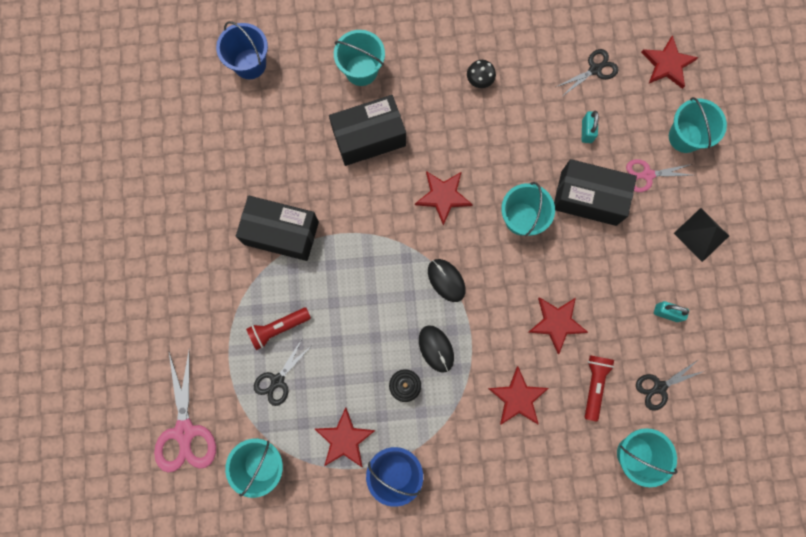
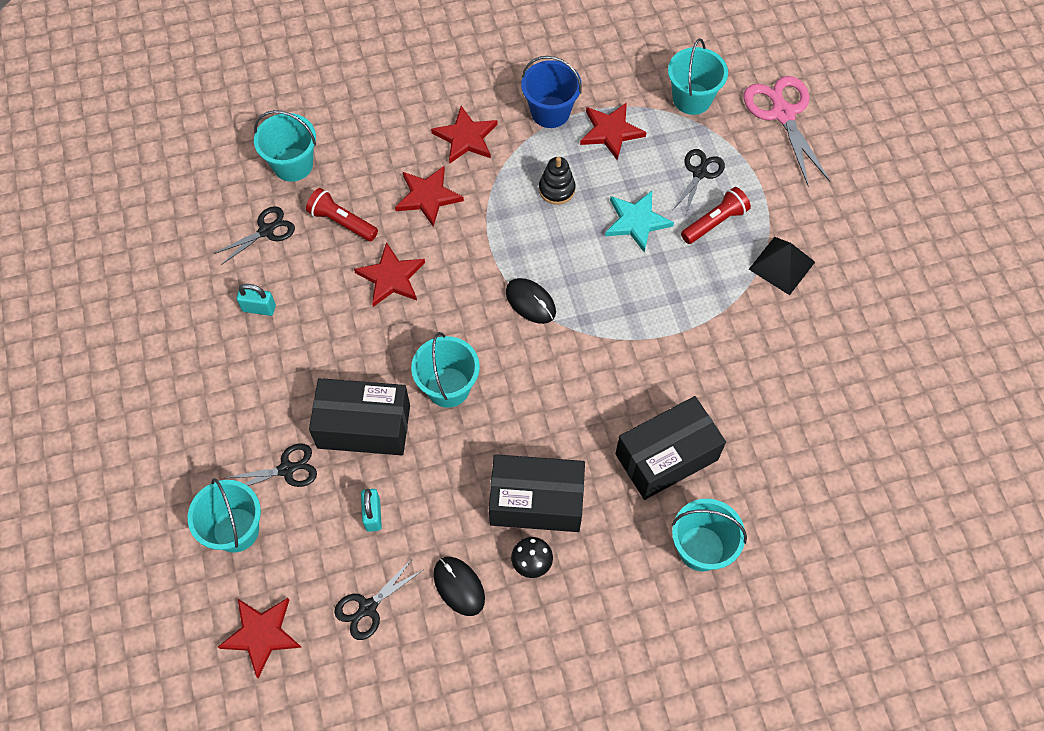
camera: 170 degrees right, 15 degrees down
blue bucket [216,21,268,79] -> none
black box [236,195,319,261] -> black box moved to [489,454,585,532]
red star [415,171,473,225] -> red star moved to [431,106,498,164]
black mouse [419,325,454,373] -> black mouse moved to [433,557,485,616]
red flashlight [585,355,614,421] -> red flashlight turned 120 degrees clockwise [306,188,378,241]
pink scissors [626,159,692,192] -> black scissors [225,443,317,487]
black pyramid [674,208,729,262] -> black pyramid moved to [749,237,815,295]
none -> turquoise star [605,191,674,253]

